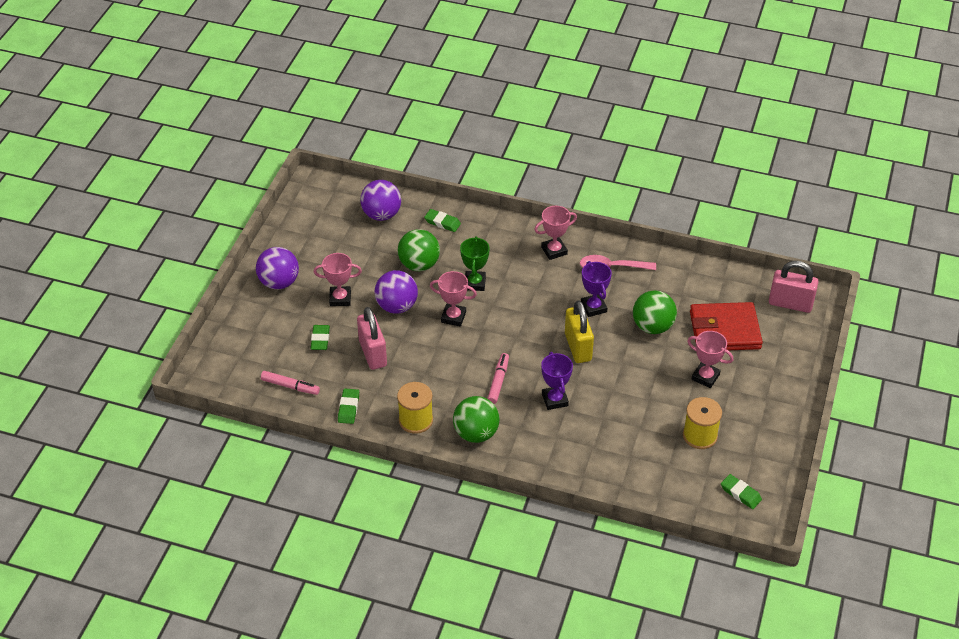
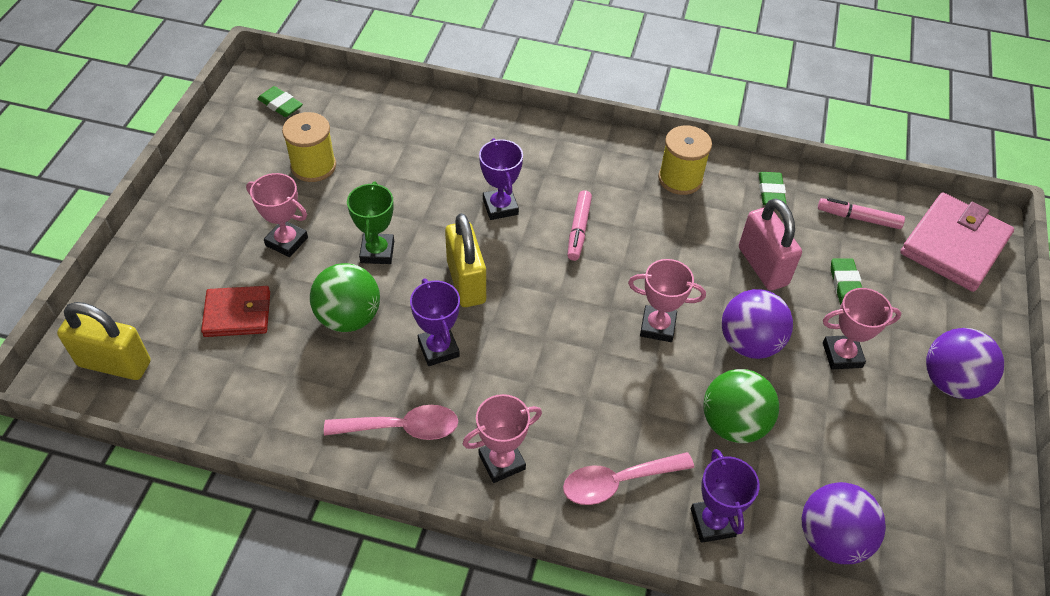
camera: 175 degrees right, 5 degrees up
green eraser [424,209,461,232] -> purple trophy [691,449,760,543]
green ball [453,396,500,443] -> none
green trophy [460,236,490,291] -> green trophy moved to [347,181,394,264]
red wallet [690,302,763,350] -> red wallet [201,286,270,337], size x0.62
pink padlock [769,261,818,313] -> yellow padlock [57,302,151,380]
none -> pink spoon [563,452,694,505]
none -> pink wallet [900,193,1014,292]

